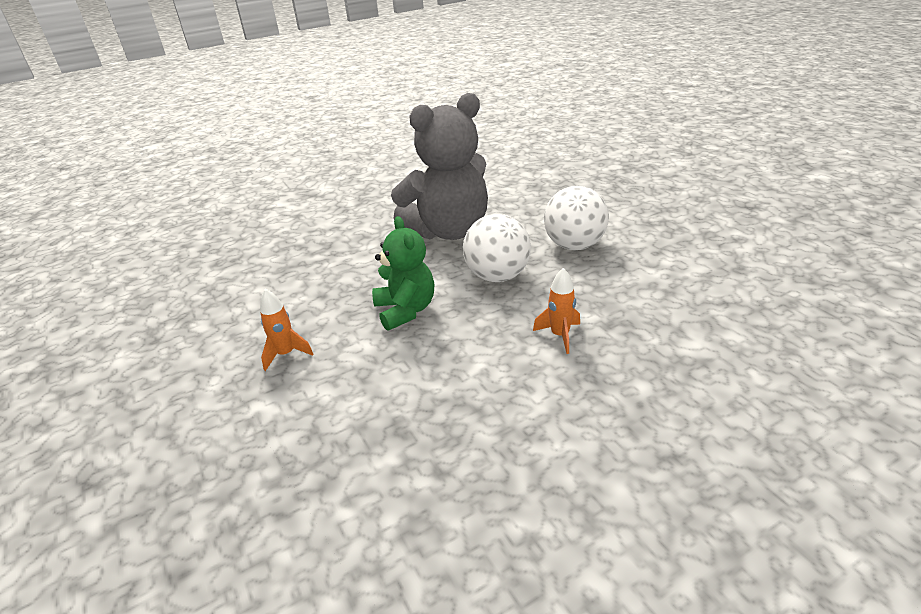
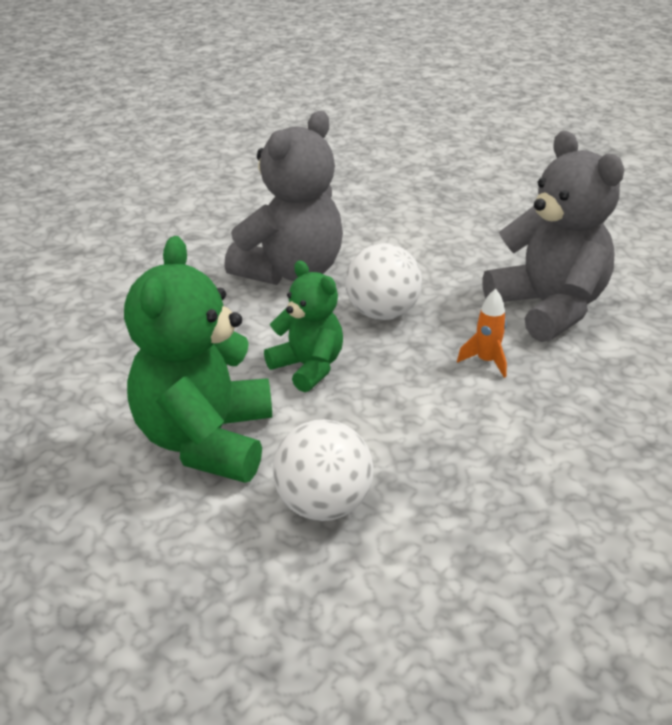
camera: 25 degrees left, 0 degrees up
orange rocket [260,289,313,371] -> green teddy bear [124,236,272,483]
white ball [544,186,609,250] -> white ball moved to [273,419,374,521]
none -> grey teddy bear [482,131,624,342]

